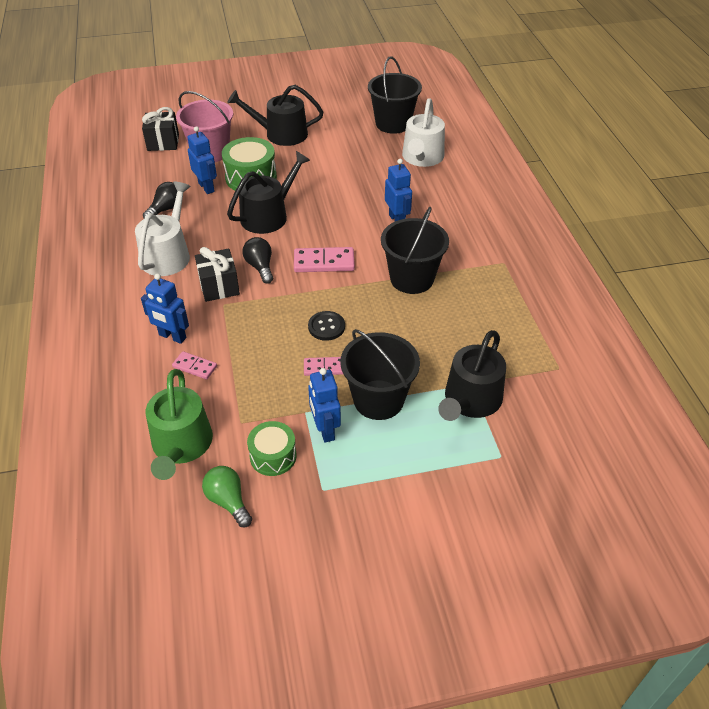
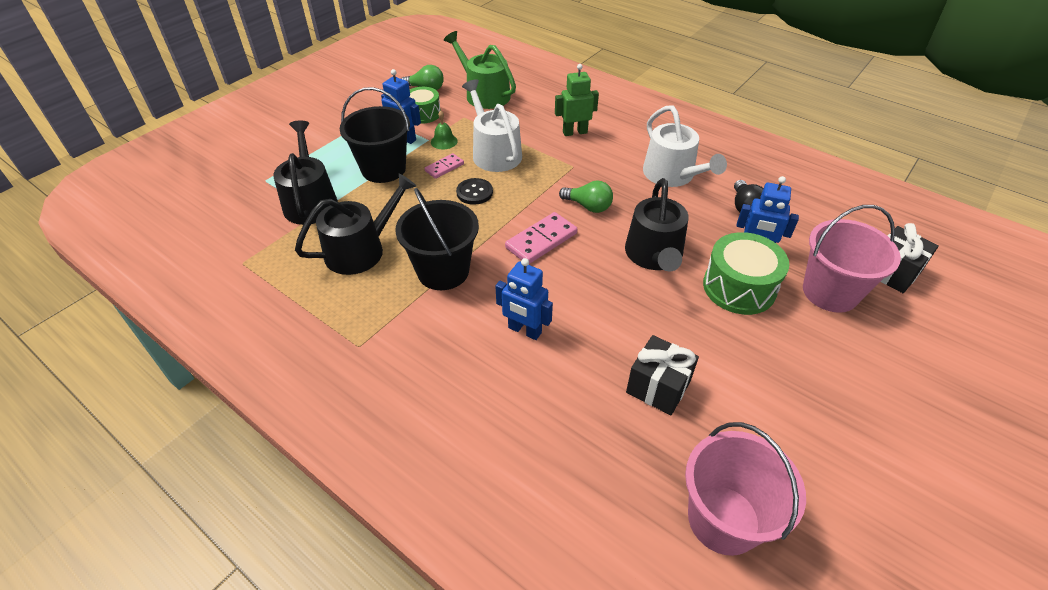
camera: 140 degrees right, 0 degrees up
blue robot [141,273,189,344] -> green robot [555,64,599,136]
pink domino [172,351,217,379] -> none
black gift [195,247,240,302] -> black gift moved to [626,335,699,415]
black watering can [228,85,323,146] -> black watering can moved to [295,173,416,275]
black light bulb [242,237,273,283] -> green light bulb [559,181,613,213]
black bucket [368,56,422,134] -> pink bucket [685,422,806,556]
white watering can [402,98,445,167] -> white watering can moved to [462,79,522,172]
none -> green bell [431,111,458,149]

